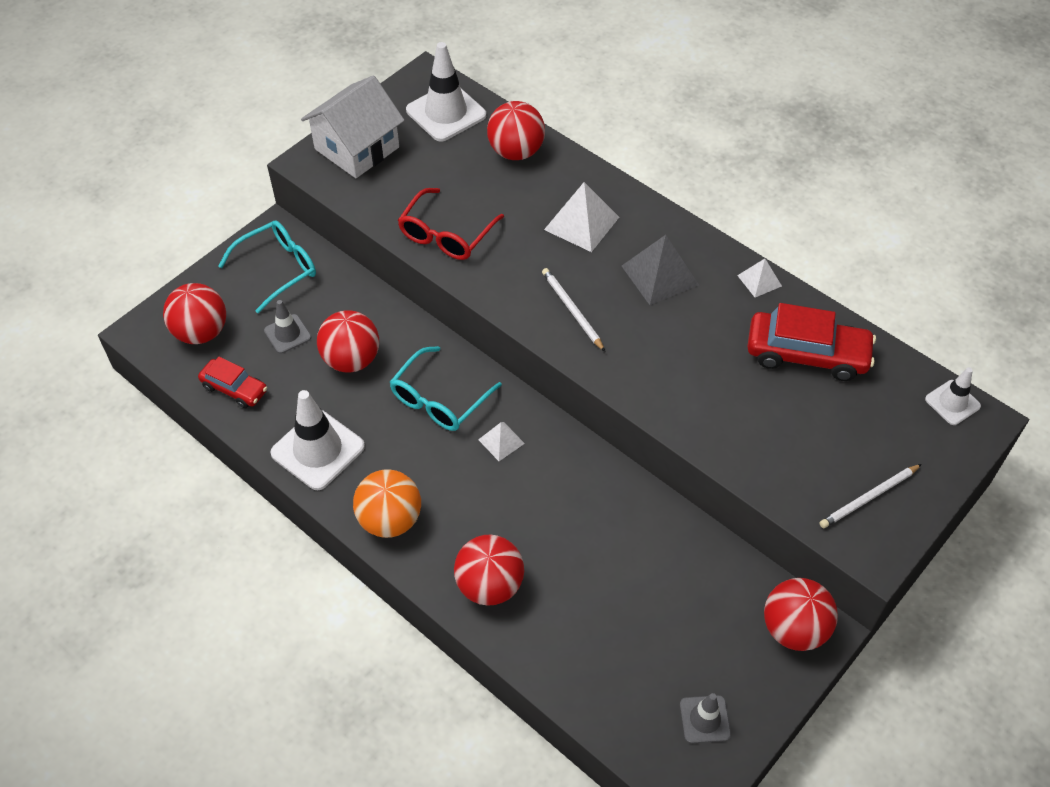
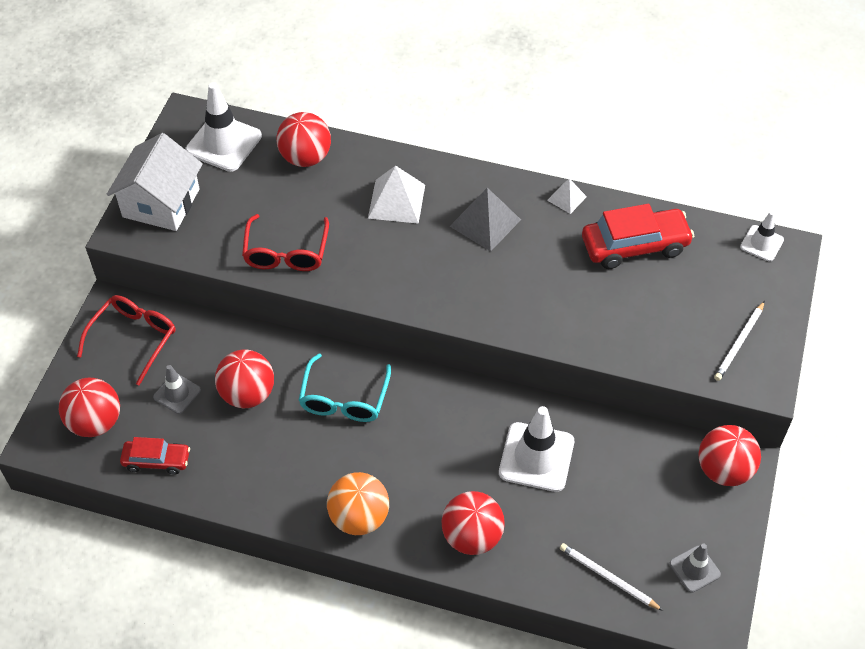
camera: 25 degrees left, 0 degrees up
turquoise glasses [218,221,316,313] -> red glasses [77,295,175,386]
white traffic cone [270,390,365,490] -> white traffic cone moved to [499,406,574,492]
white pyramid [478,422,525,461] -> none
white pencil [542,268,605,351] -> white pencil moved to [560,543,663,611]

